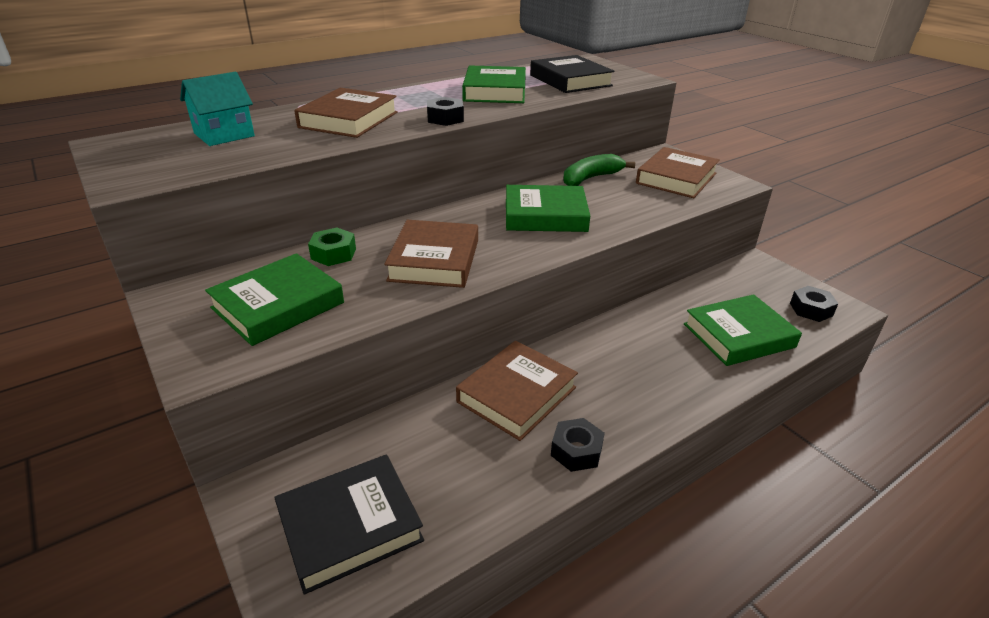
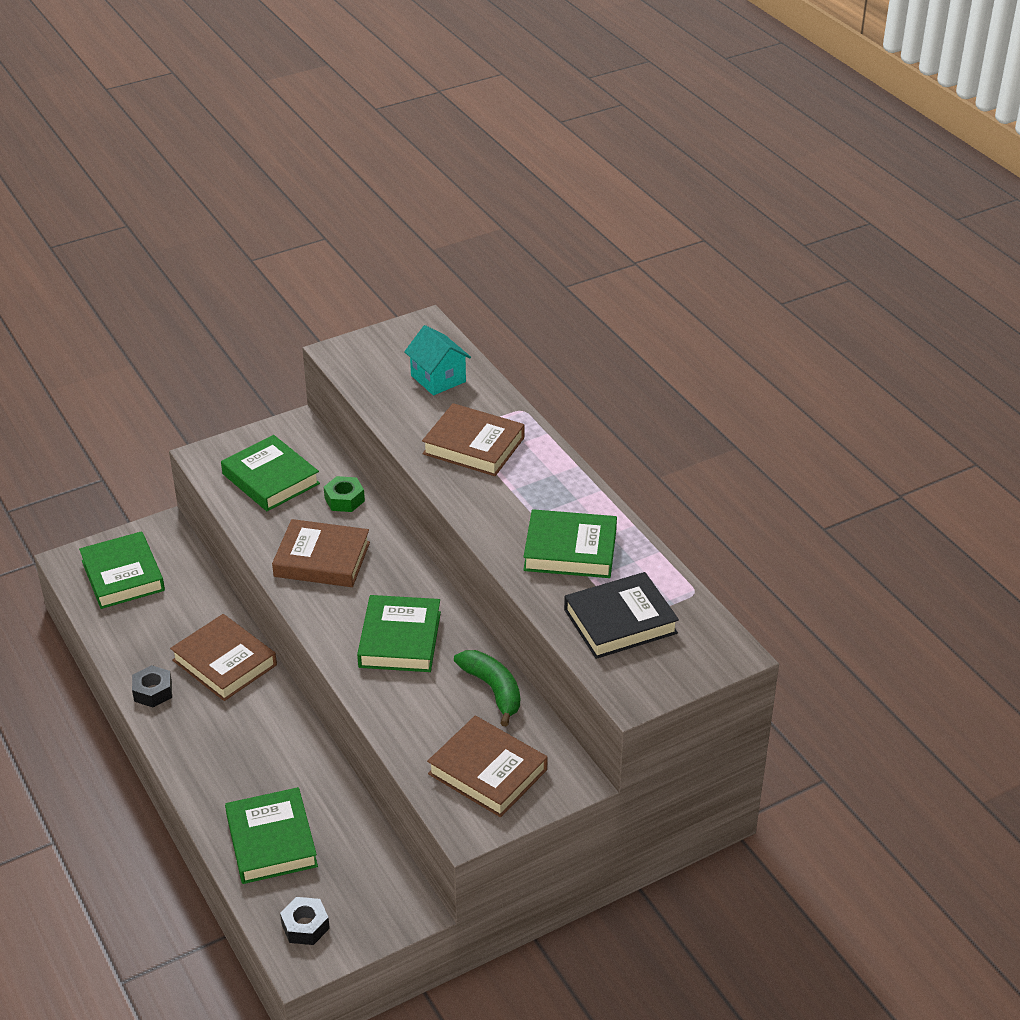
camera: 95 degrees right, 5 degrees up
black book [274,454,424,595] -> green book [79,531,165,609]
black nut [427,97,464,126] -> none

